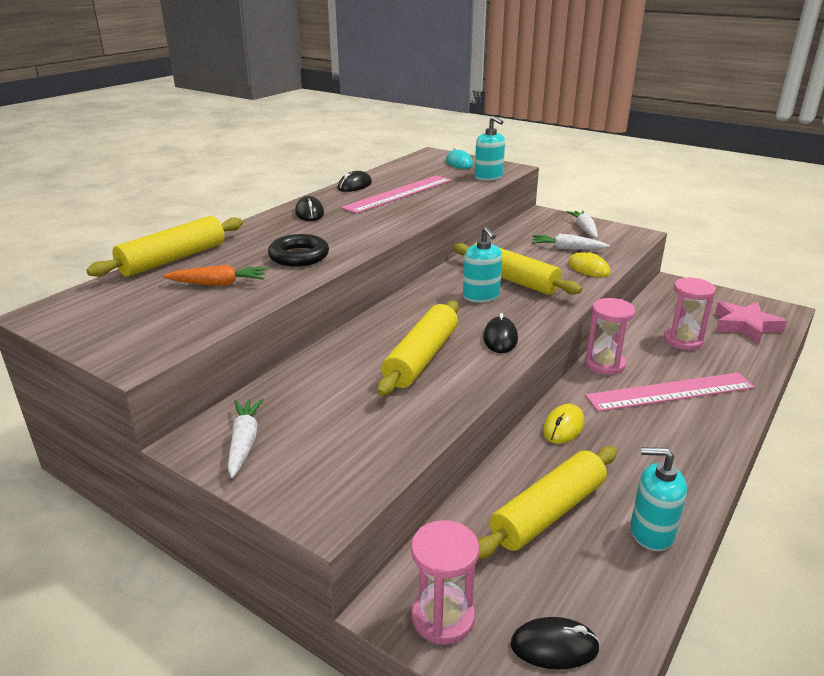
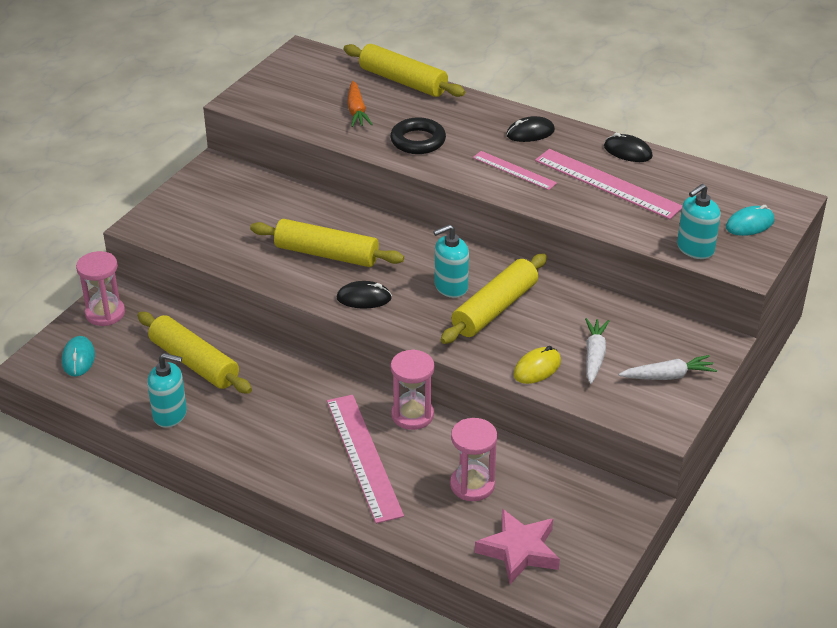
camera: 85 degrees right, 10 degrees up
white carrot [228,398,264,478] -> none
black mouse [510,617,600,669] -> turquoise mouse [62,336,95,376]
yellow mouse [543,404,584,444] -> none
turquoise soap dispenser [630,447,687,551] -> turquoise soap dispenser turned 90 degrees clockwise [147,353,187,428]
none -> pink ruler [473,151,557,190]

